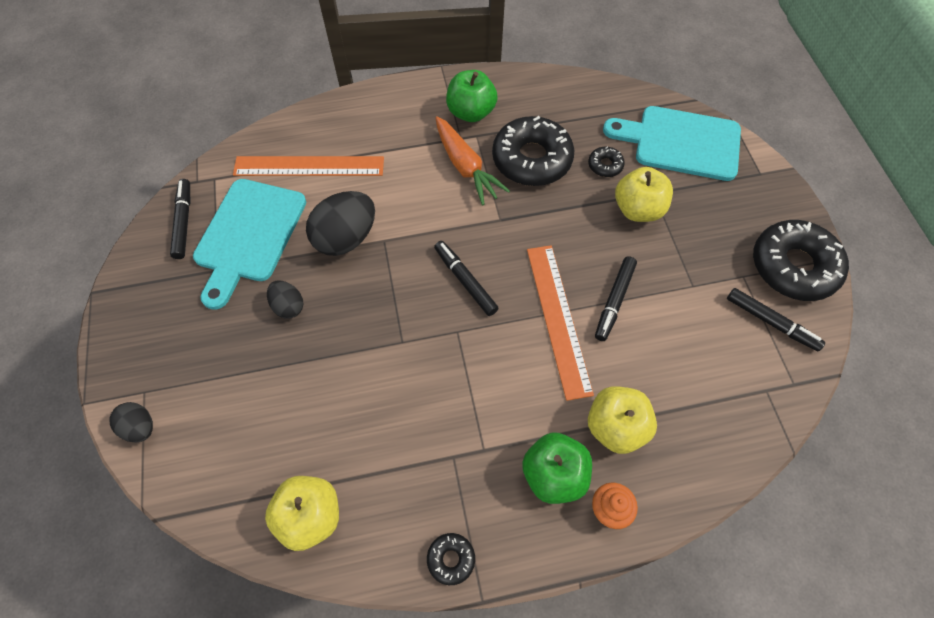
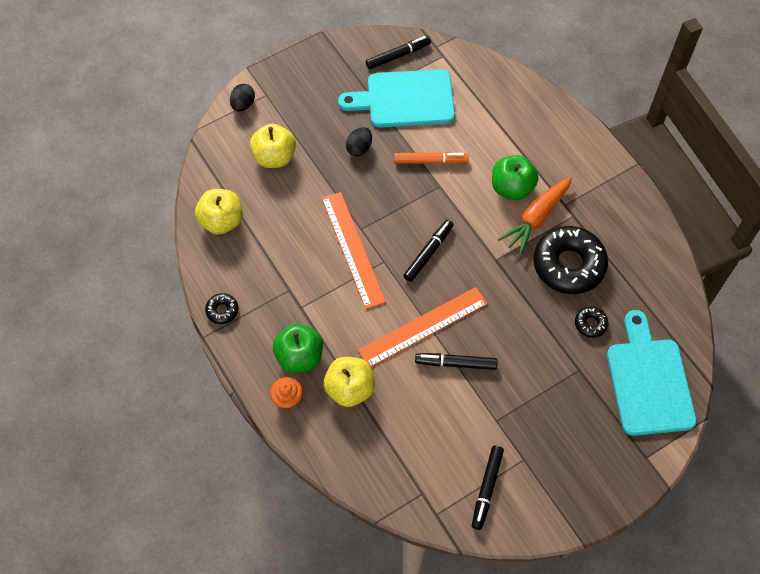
camera: 70 degrees right, 0 degrees up
orange ruler [233,156,384,176] -> orange ruler moved to [322,192,386,309]
black egg [306,191,375,256] -> orange marker [394,152,469,164]
green apple [446,70,498,122] -> green apple moved to [492,155,538,200]
yellow apple [615,167,673,222] -> yellow apple moved to [250,124,296,168]
black donut [753,220,849,301] -> none

